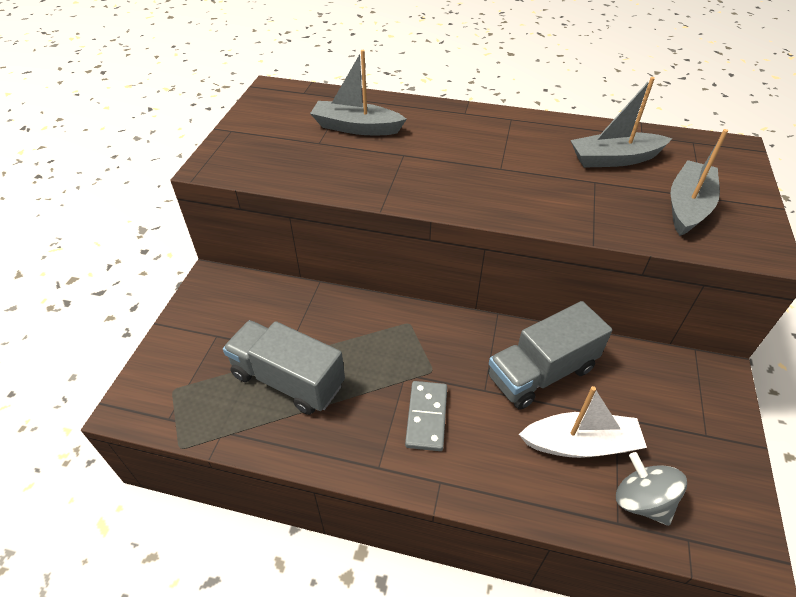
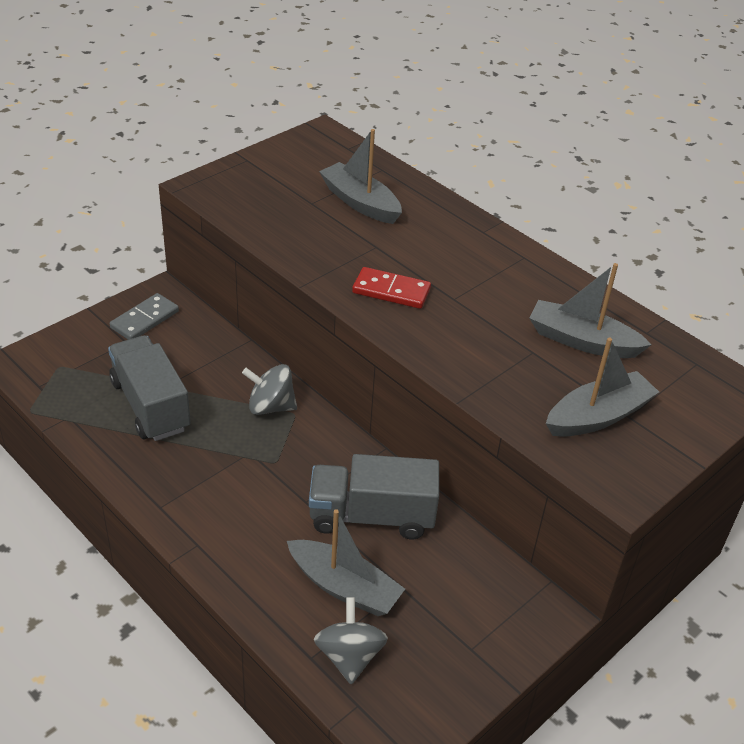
camera: 30 degrees right, 5 degrees down
grey domino [405,381,447,451] -> grey domino moved to [110,293,179,340]
white boat [519,386,647,458] -> grey boat [287,509,405,616]
none -> grey spinning top [242,364,297,415]
none -> red domino [352,267,431,309]

